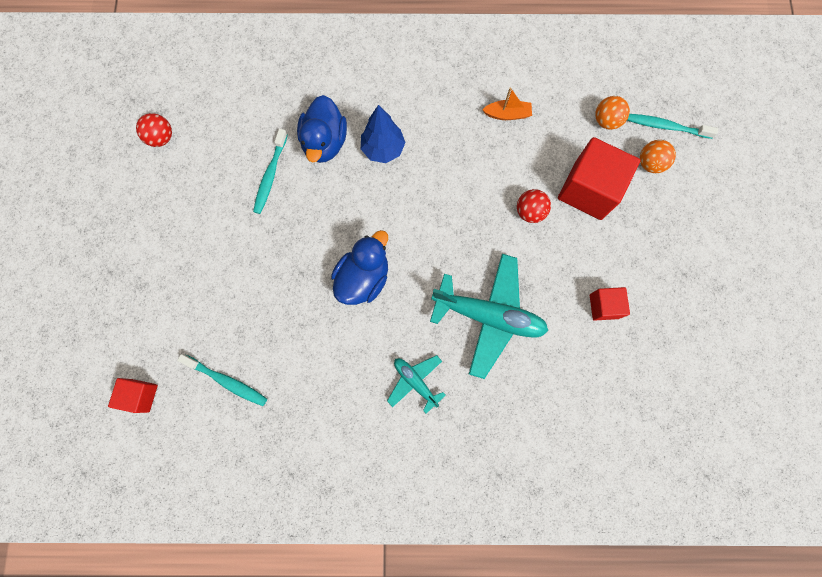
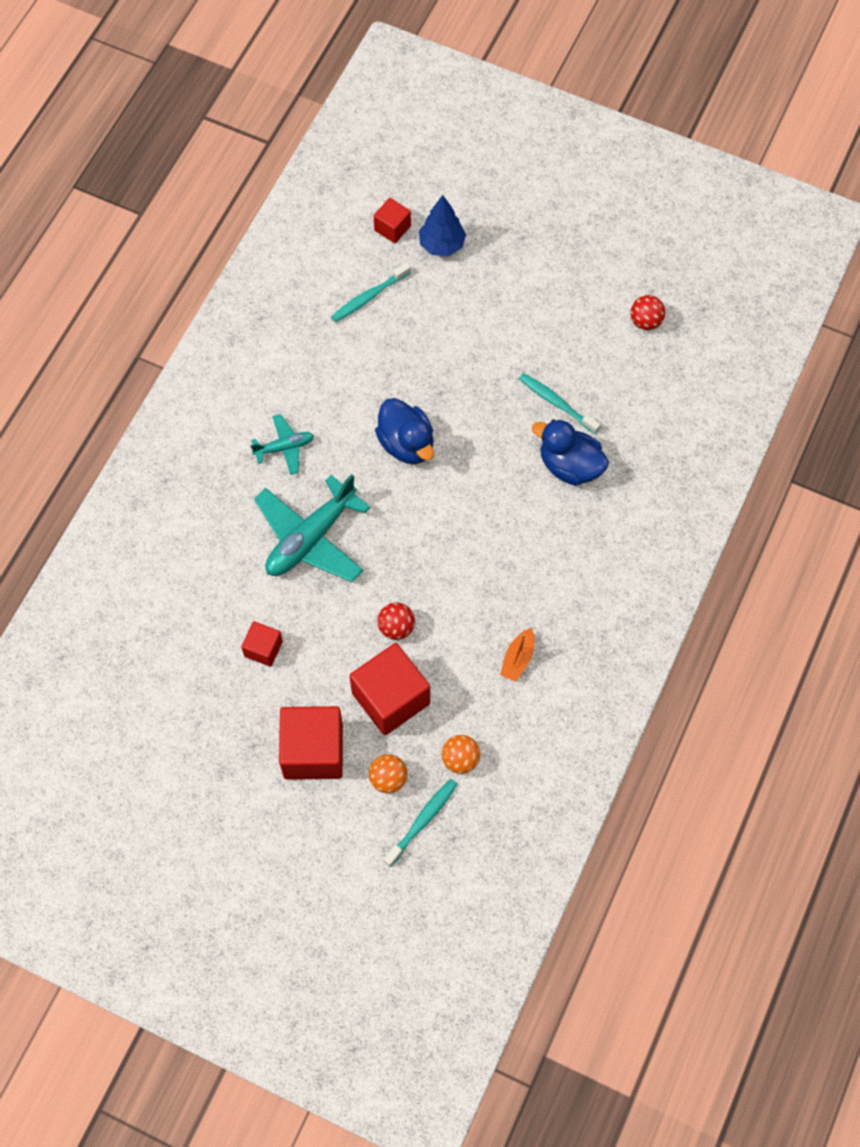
camera: 115 degrees right, 10 degrees down
blue tree [361,105,406,163] -> blue tree moved to [419,195,466,256]
none -> red cube [279,706,343,780]

